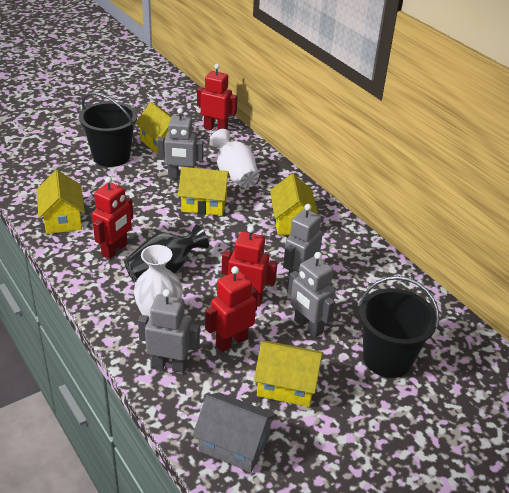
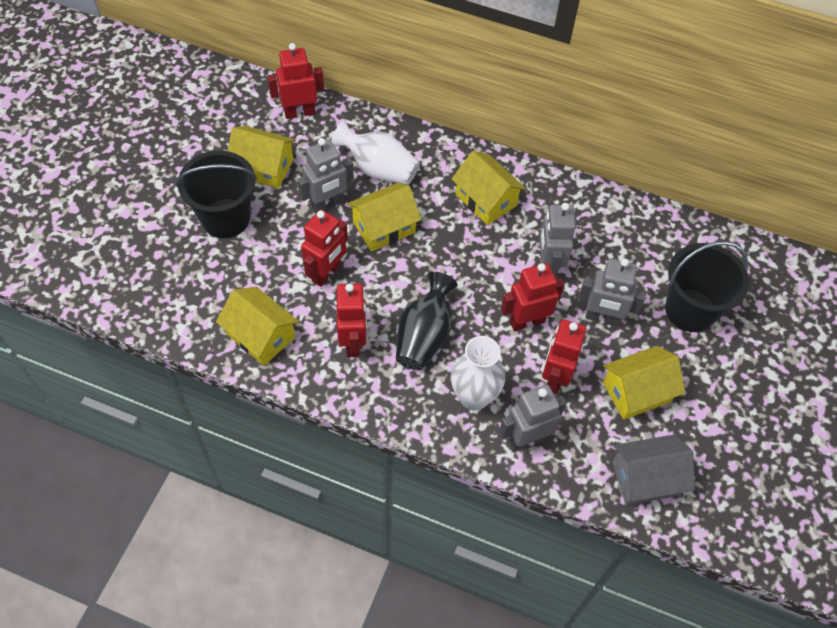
camera: 35 degrees left, 20 degrees up
none -> red robot [301,210,348,287]

